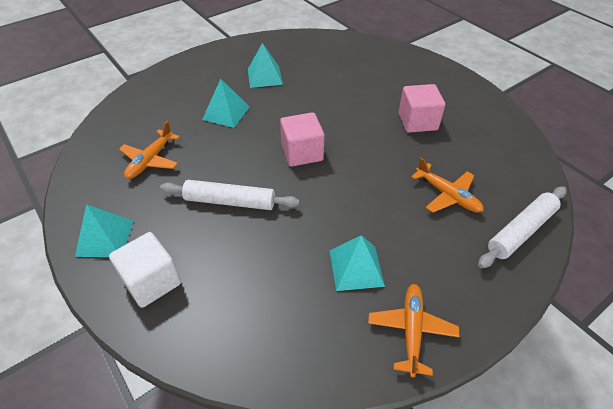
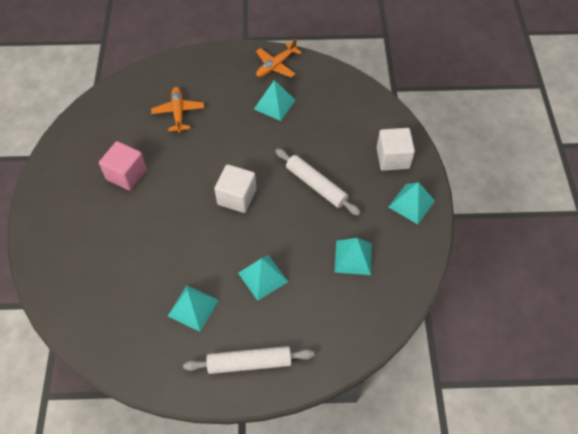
camera: 145 degrees left, 10 degrees up
orange plane [119,121,180,179] -> turquoise pyramid [335,238,372,275]
pink cube [280,112,325,167] -> white cube [214,164,256,213]
white rolling pin [478,186,567,268] -> white rolling pin moved to [183,346,314,374]

